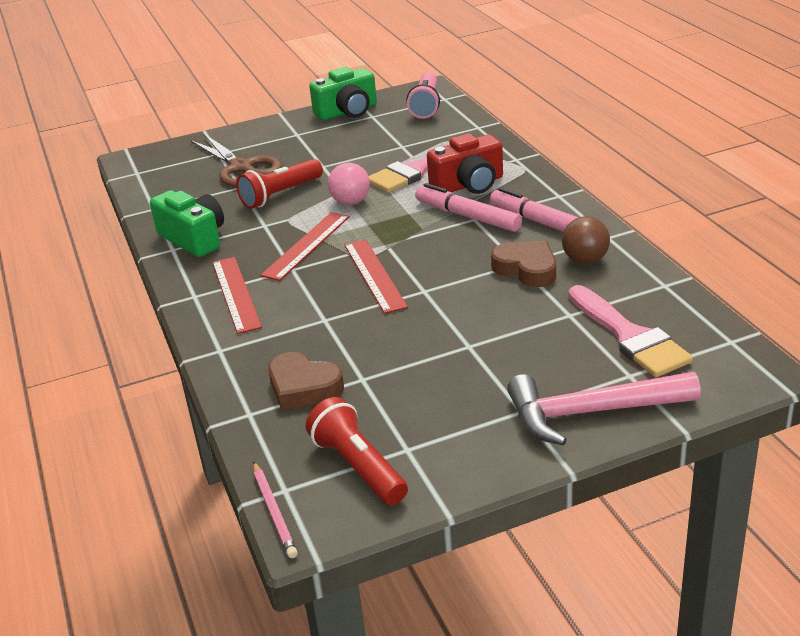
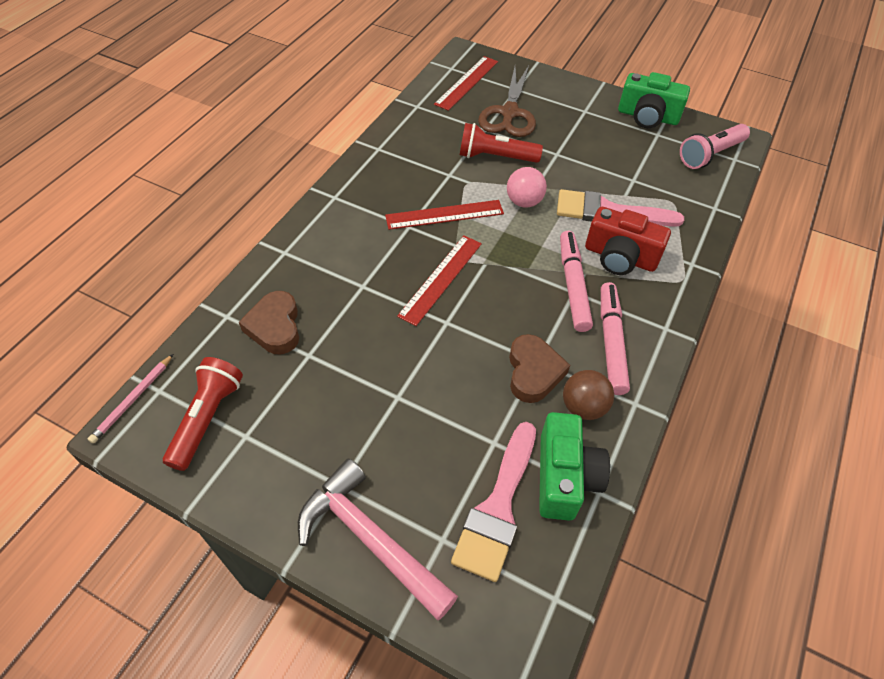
camera: 45 degrees right, 20 degrees up
green camera [150,190,224,257] -> green camera moved to [539,412,610,521]
red ruler [212,257,262,334] -> red ruler moved to [434,56,498,111]

